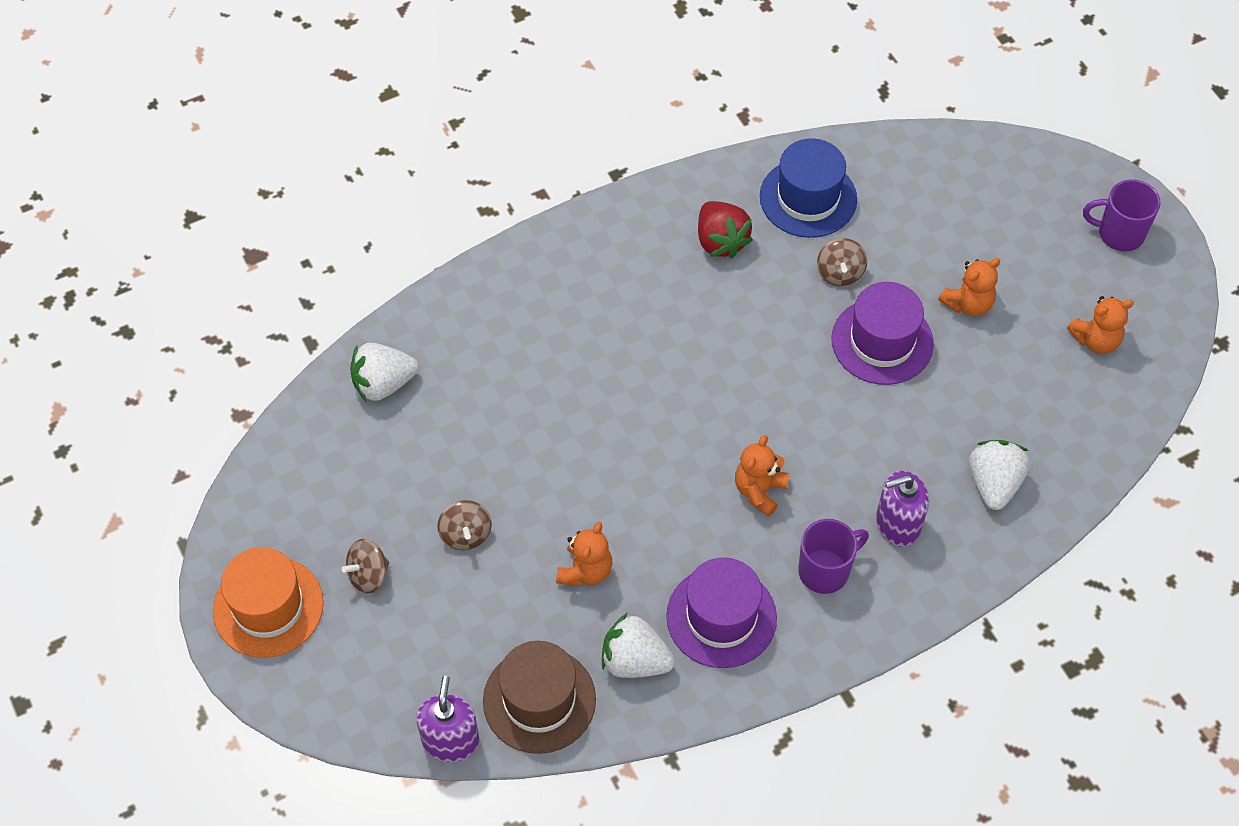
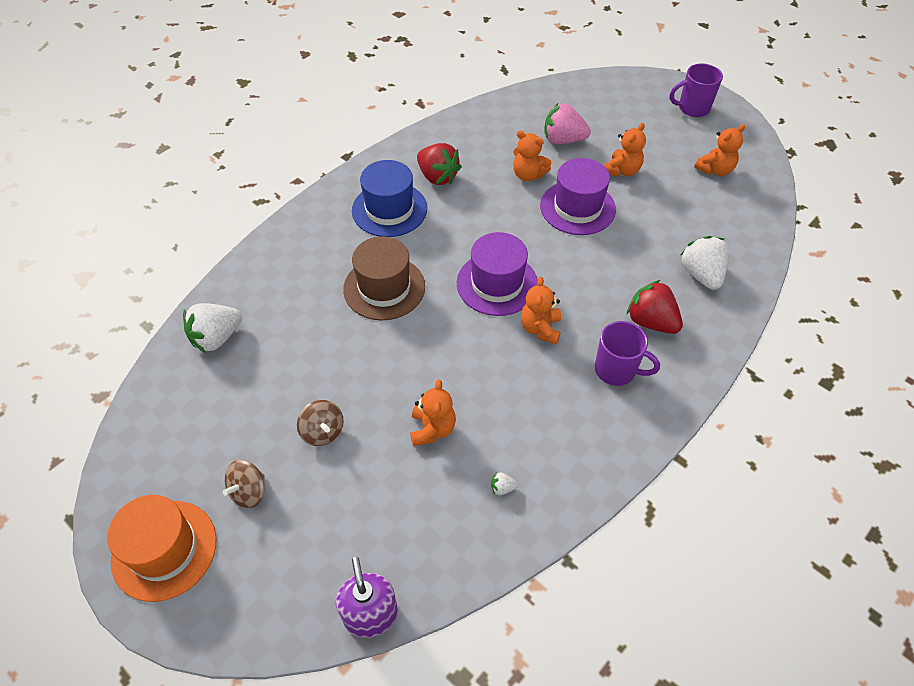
camera: 20 degrees left, 5 degrees down
brown hat [483,641,596,754] -> brown hat moved to [343,236,425,321]
white strawberry [602,613,675,678] -> white strawberry [491,472,518,495], size x0.41
purple hat [666,557,777,668] -> purple hat moved to [457,232,537,316]
blue hat [760,138,857,238] -> blue hat moved to [352,160,427,237]
purple mug [798,519,869,594] -> purple mug turned 75 degrees clockwise [595,321,660,386]
brown spinning top [817,238,867,287] -> orange teddy bear [513,130,551,181]
purple soap dispenser [876,470,929,547] -> red strawberry [627,280,683,334]
none -> pink strawberry [545,103,591,144]

